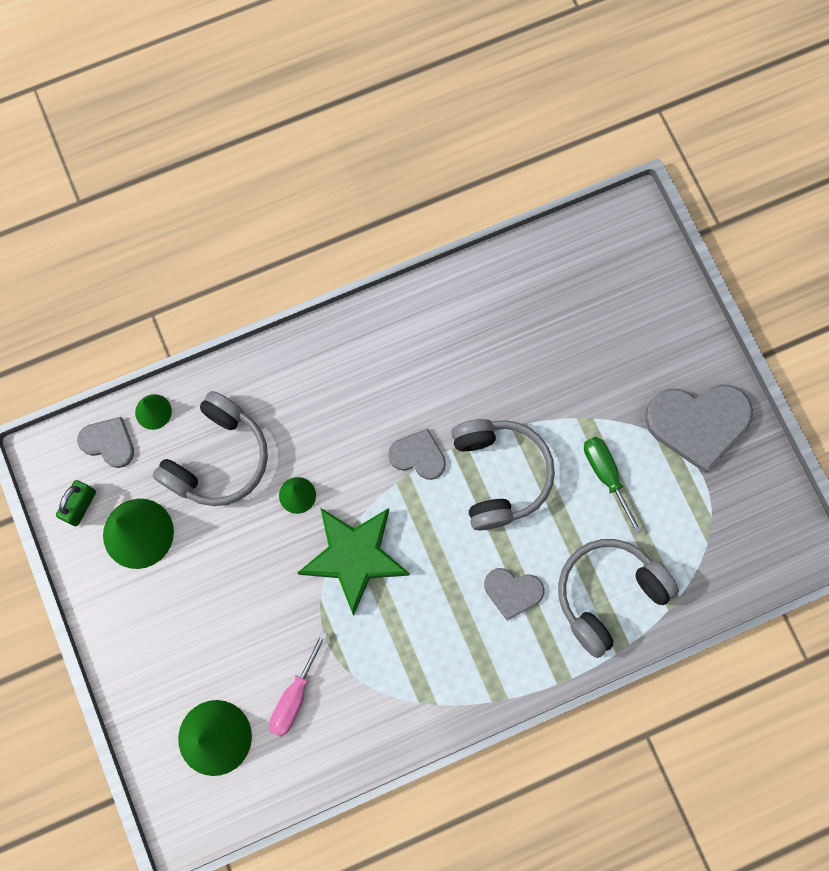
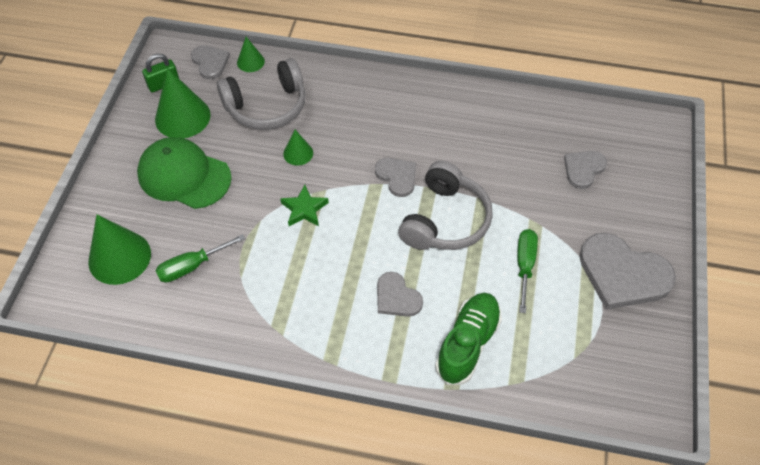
camera: 35 degrees right, 20 degrees down
pink screwdriver [269,632,327,737] -> green screwdriver [155,234,245,282]
green star [298,508,410,615] -> green star [280,185,329,226], size x0.52
grey headphones [558,539,679,658] -> green shoe [435,293,502,385]
none -> green cap [137,137,232,209]
none -> grey heart [564,151,607,189]

